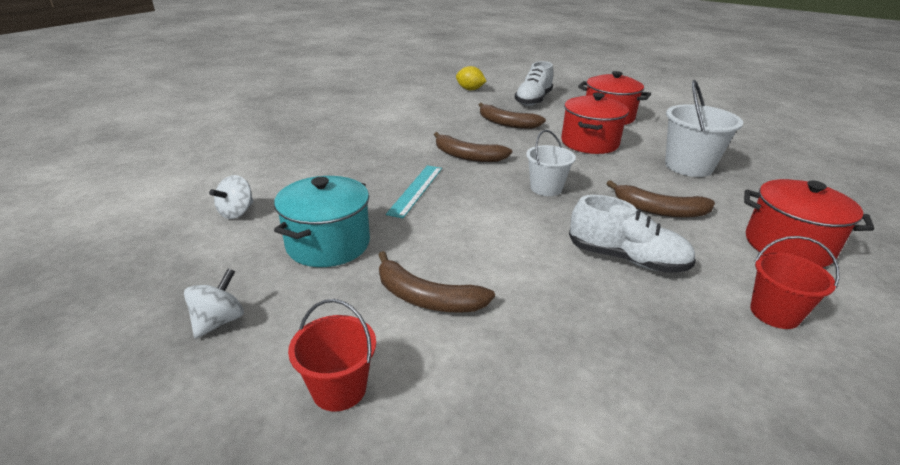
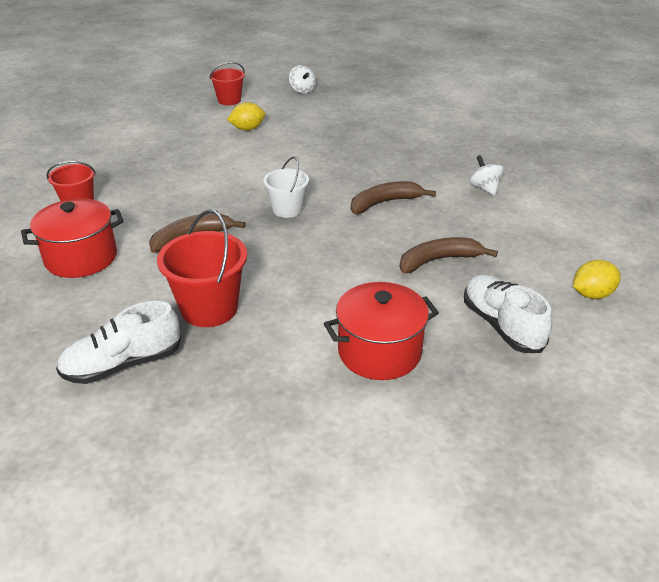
camera: 130 degrees right, 5 degrees up
white spinning top [209,175,254,219] -> white spinning top moved to [469,155,504,196]
turquoise pot [274,176,370,267] -> none
brown banana [379,251,495,313] -> yellow lemon [227,102,265,130]
turquoise ruler [386,165,442,218] -> none
red pot [561,93,629,154] -> none
white shoe [569,195,696,273] -> white shoe moved to [56,301,181,384]
white bucket [665,80,743,177] -> red bucket [157,209,247,327]

